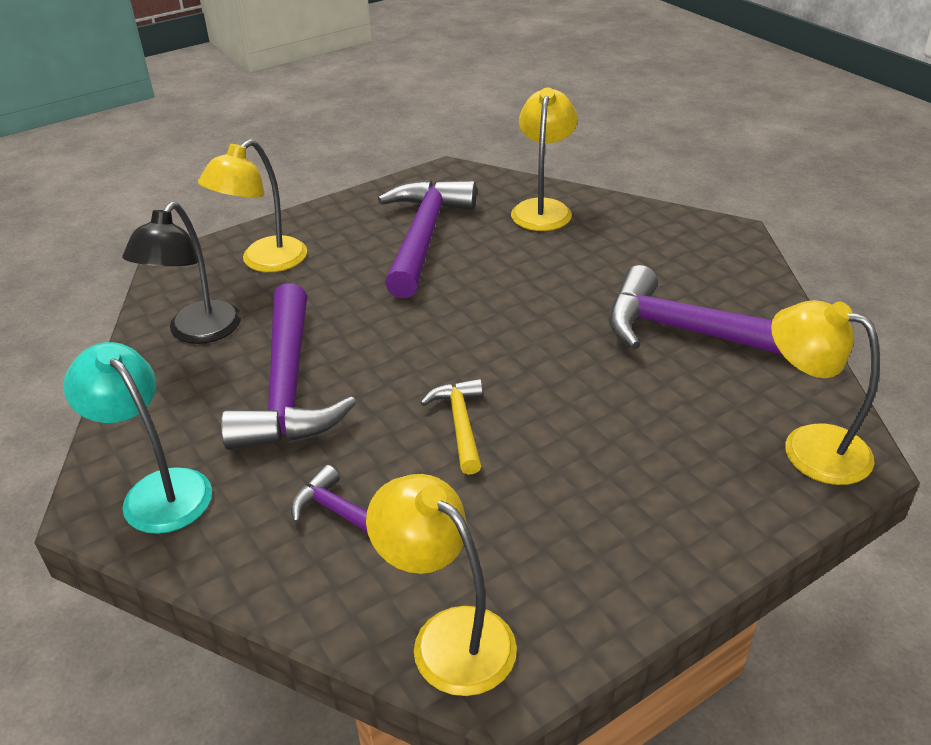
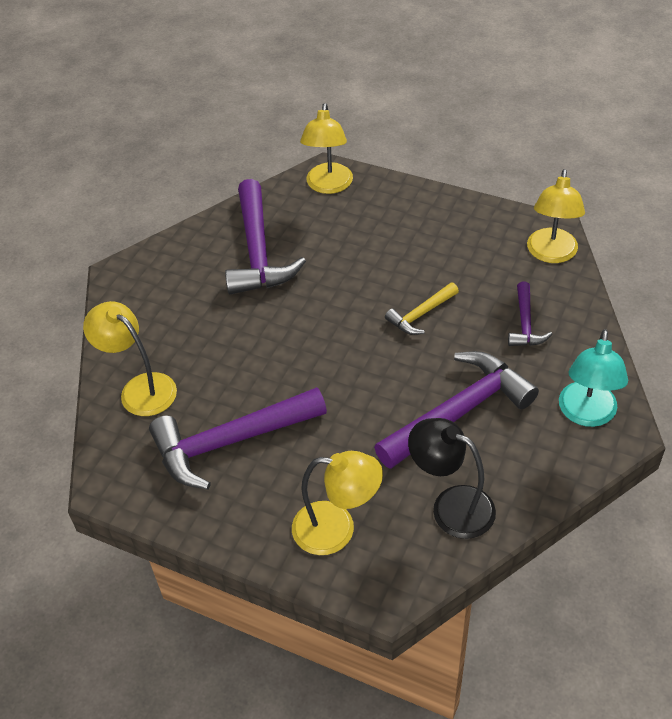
camera: 120 degrees left, 10 degrees up
black lamp [122,202,241,344] -> black lamp turned 135 degrees counterclockwise [408,418,496,539]
yellow lamp [511,87,578,231] -> yellow lamp turned 60 degrees clockwise [83,301,177,416]

